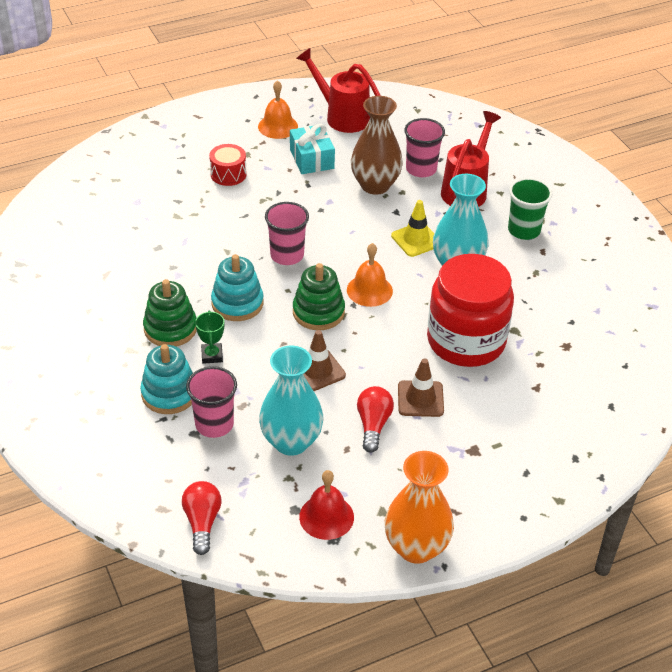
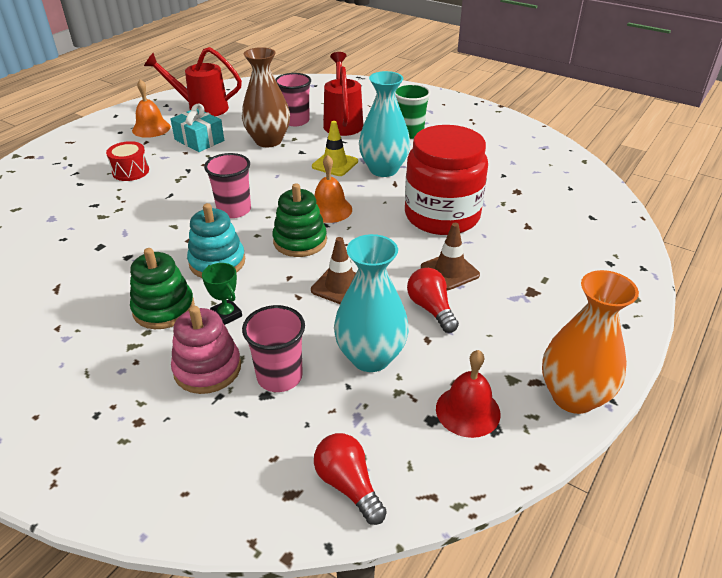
camera: 30 degrees left, 5 degrees down
turquoise stacking toy [140,344,193,414] -> pink stacking toy [171,306,241,394]

